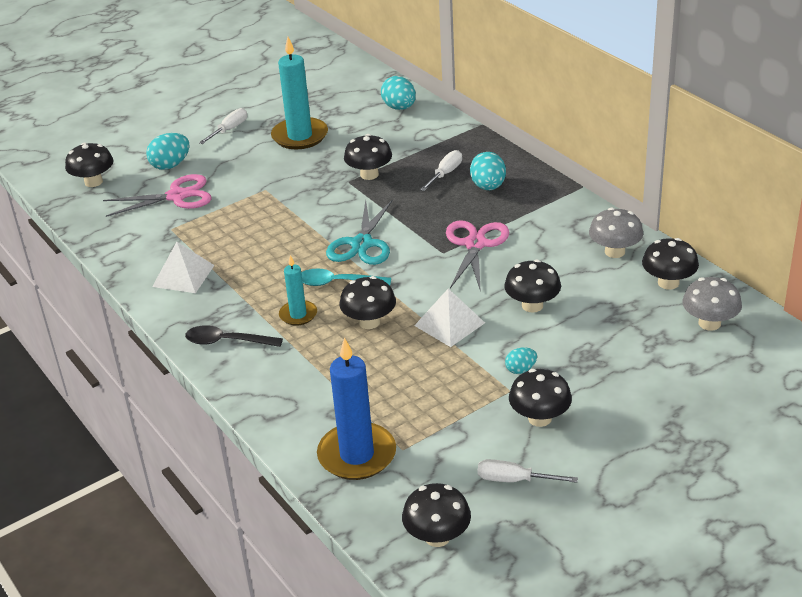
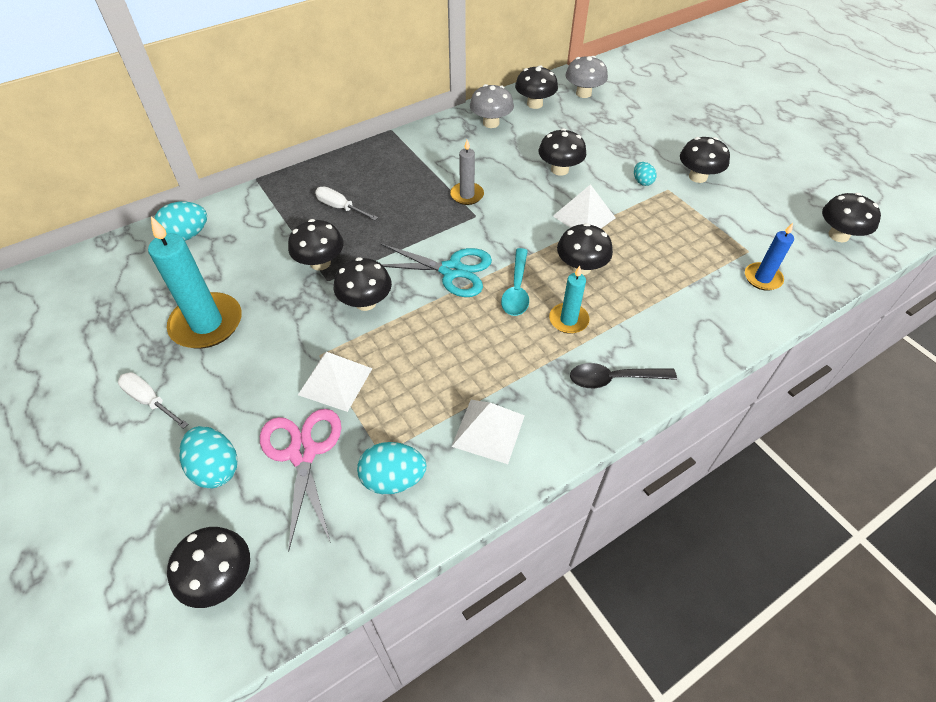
camera: 90 degrees left, 15 degrees up
black spoon [185,325,283,347] -> black spoon turned 75 degrees clockwise [570,363,677,388]
blue candle [317,337,396,480] -> blue candle [745,223,794,291], size x0.56
pink scissors [446,221,509,292] -> grey candle [450,140,484,205]
turquoise egg [470,152,506,190] -> turquoise egg moved to [357,442,426,495]
white screwdriver [478,459,578,483] -> none
none -> white pyramid [298,352,373,412]
none -> black mushroom [334,257,392,311]

